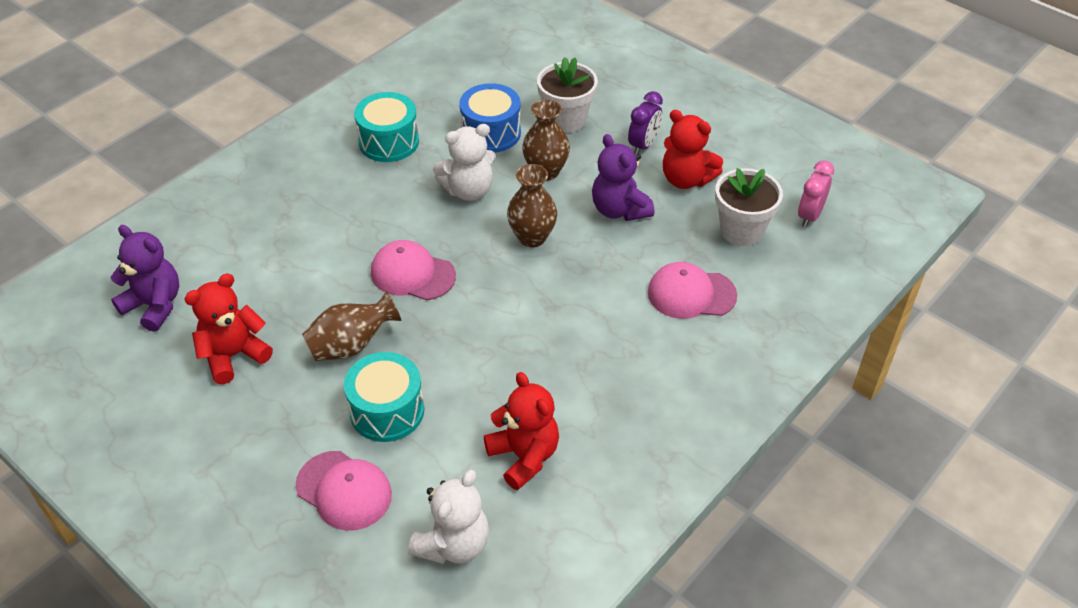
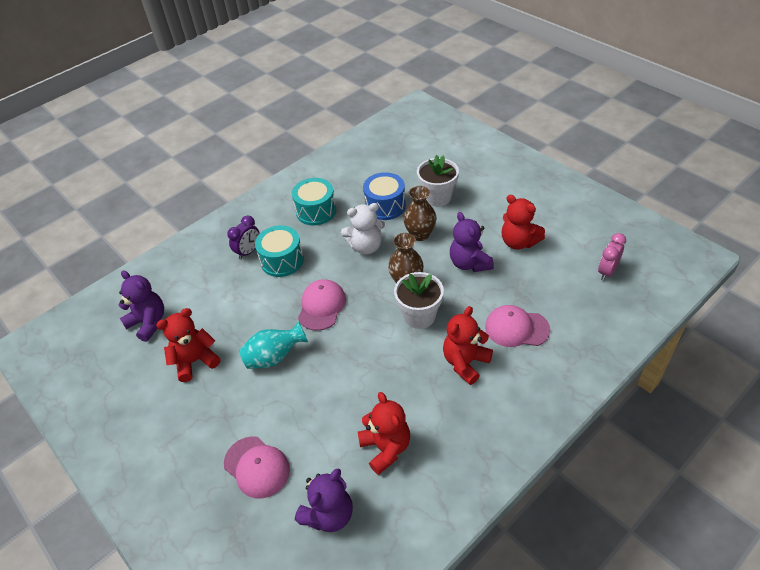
camera: 10 degrees right, 0 degrees up
brown vase [302,291,401,361] -> turquoise vase [239,321,308,369]
turquoise drum [344,352,424,442] -> turquoise drum moved to [255,225,304,277]
pink cap [371,240,456,300] -> pink cap turned 75 degrees clockwise [298,279,346,331]
white teddy bear [408,470,489,564] -> purple teddy bear [295,468,353,532]
purple clock [628,91,663,155] -> purple clock moved to [227,216,260,260]
white flower pot [715,168,783,246] -> white flower pot moved to [394,272,444,329]
none -> red teddy bear [443,306,493,385]

